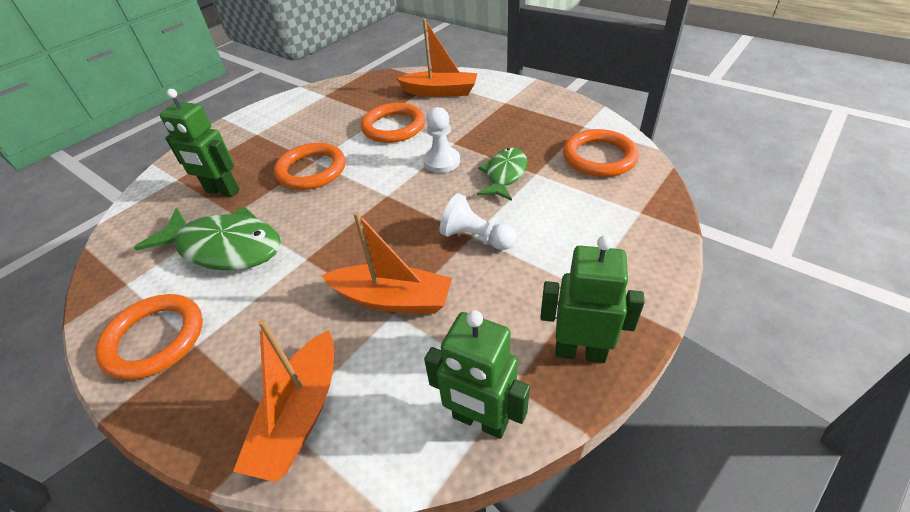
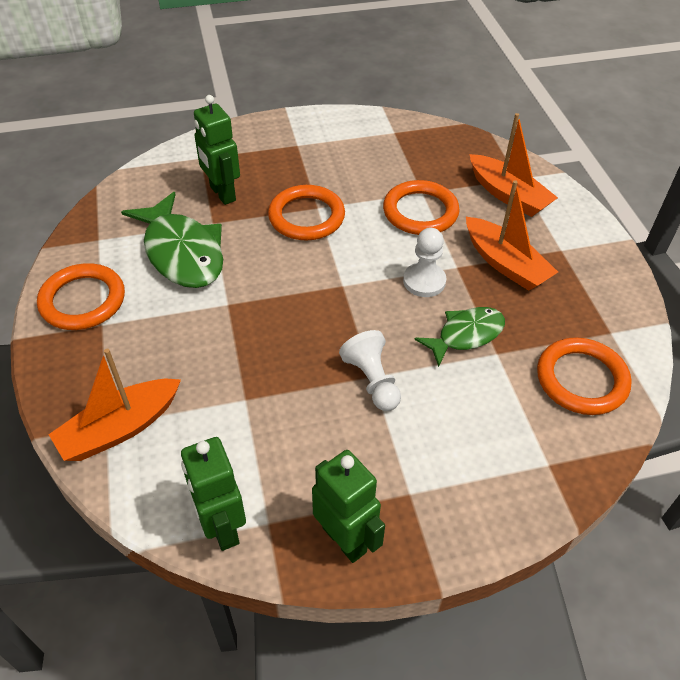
camera: 35 degrees right, 5 degrees up
orange boat [321,211,452,314] -> orange boat moved to [466,180,558,291]

